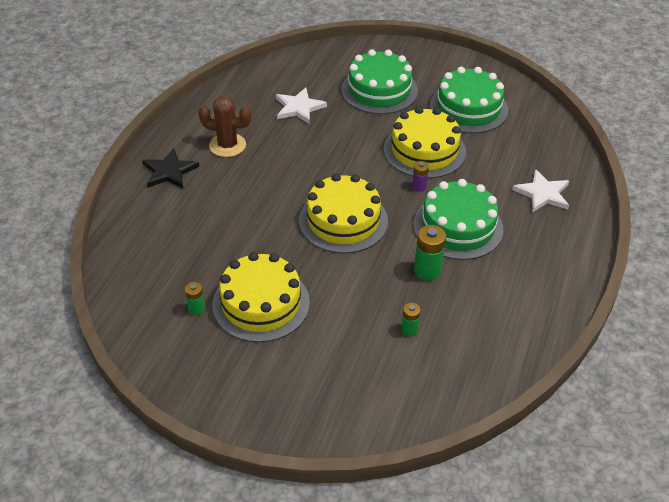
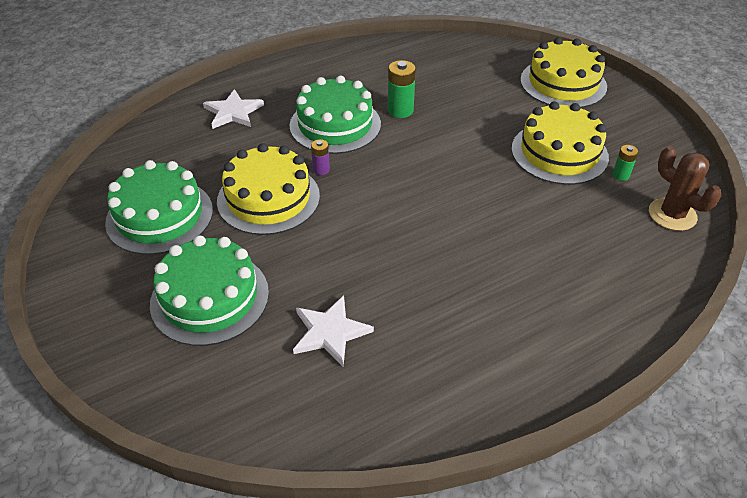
camera: 140 degrees left, 0 degrees up
black star [142,148,200,189] -> none
brown cactus [198,96,251,157] -> brown cactus moved to [649,146,721,231]
yellow cake [299,173,388,253] -> yellow cake moved to [520,37,607,108]
green battery [401,303,421,336] -> none

